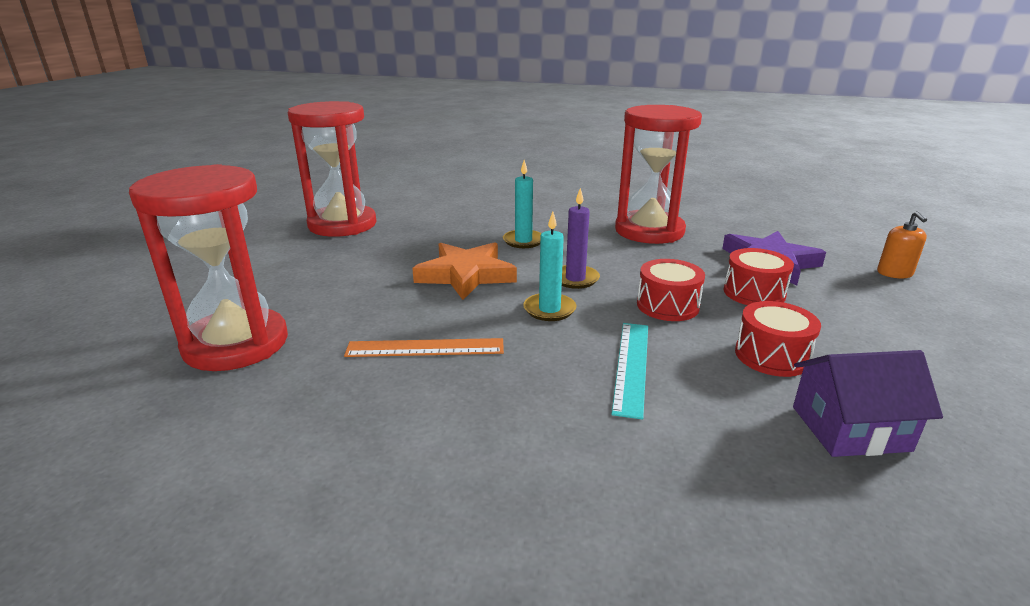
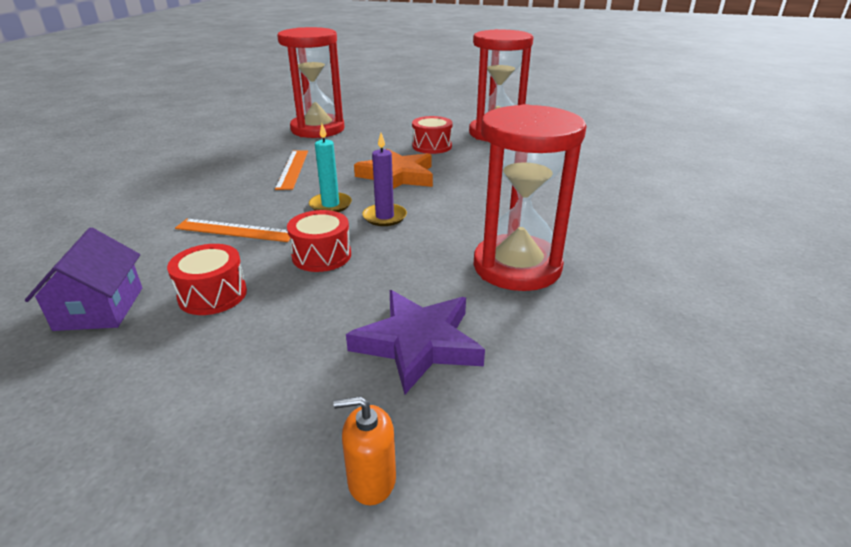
camera: 90 degrees right, 5 degrees up
turquoise candle [503,160,542,248] -> none
turquoise ruler [611,323,648,420] -> orange ruler [175,219,290,242]
red drum [723,248,794,305] -> red drum moved to [412,116,453,154]

